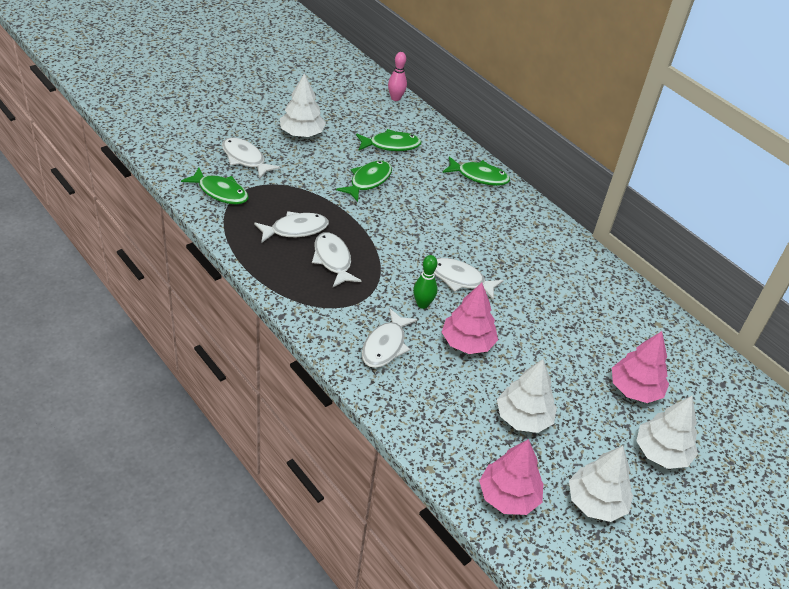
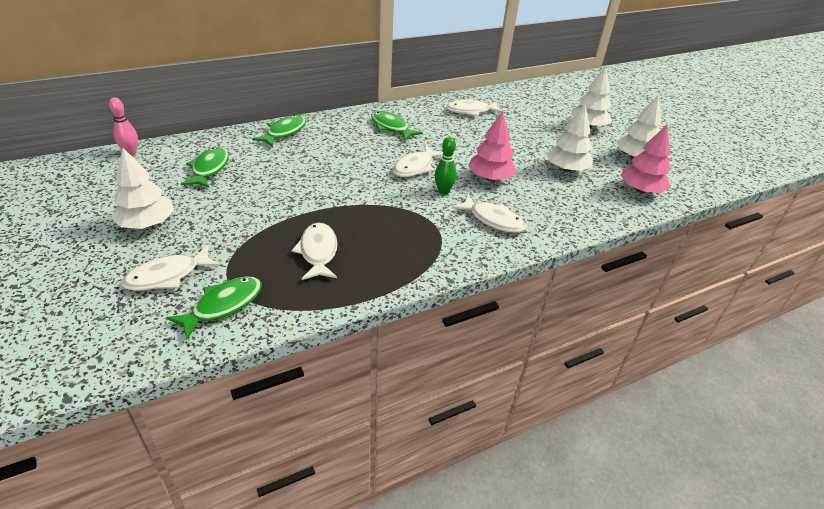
camera: 75 degrees left, 5 degrees down
white fish [312,232,361,287] -> white fish moved to [446,100,502,116]
green fish [336,161,392,202] -> green fish moved to [371,111,423,141]
pink tree [612,331,669,403] -> none

